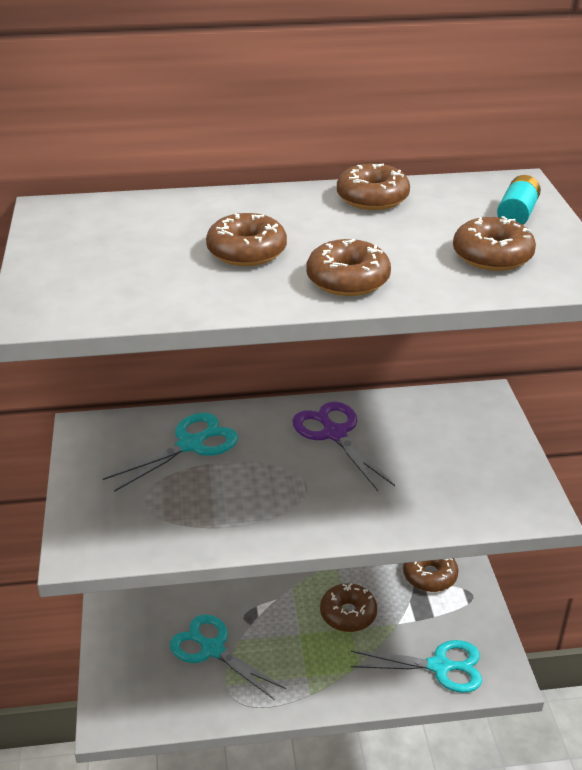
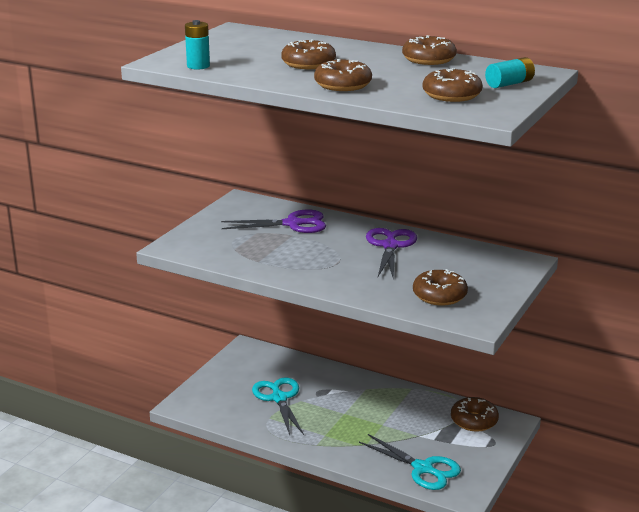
camera: 35 degrees right, 10 degrees down
turquoise scissors [103,413,238,492] -> purple scissors [221,210,326,233]
brown donut [320,583,377,632] -> brown donut moved to [413,269,468,306]
none -> turquoise battery [185,20,210,69]

